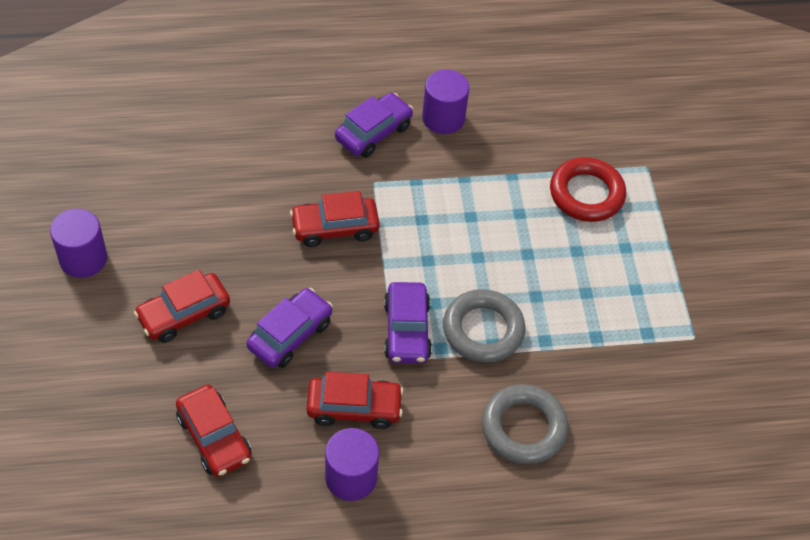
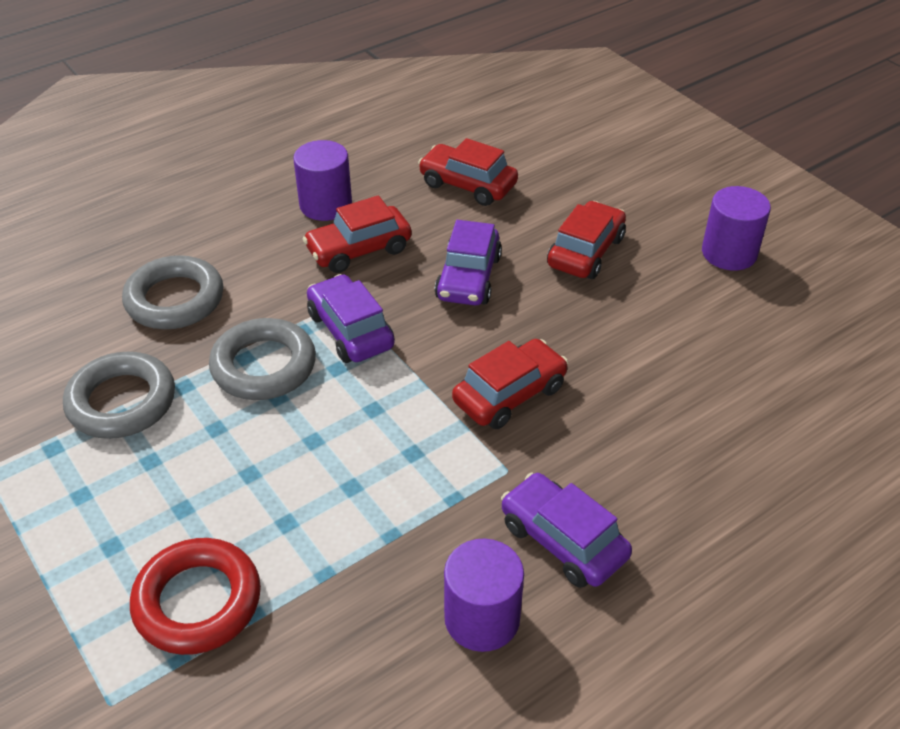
camera: 155 degrees right, 10 degrees down
purple car [335,93,413,158] -> purple car turned 120 degrees clockwise [501,472,632,588]
none -> grey ring [63,352,175,439]

